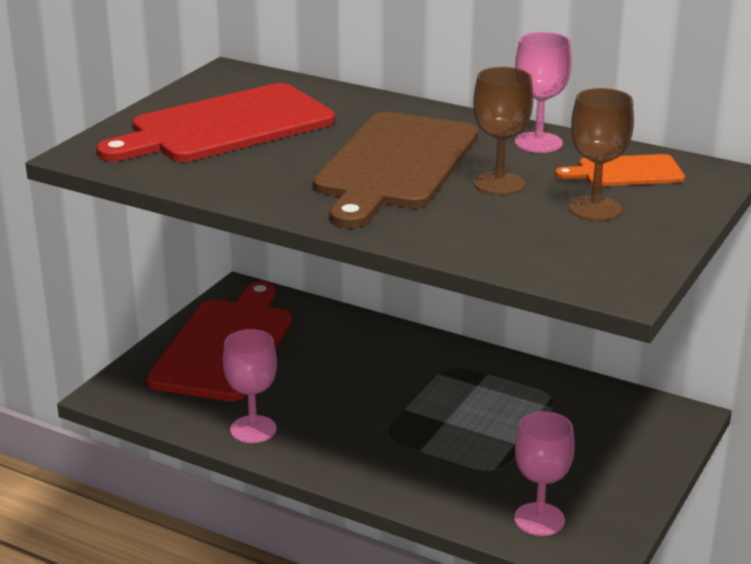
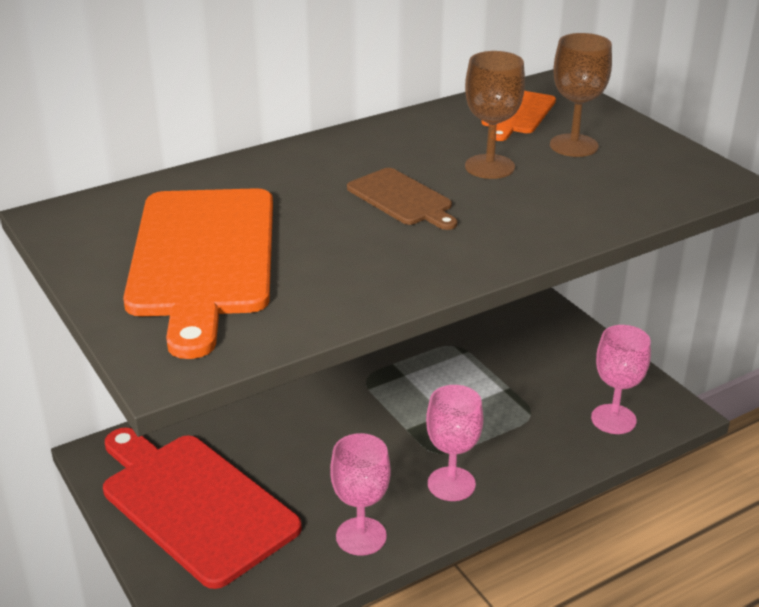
camera: 60 degrees left, 5 degrees up
red cutting board [96,83,335,162] -> orange cutting board [123,188,273,359]
brown cutting board [313,112,478,228] -> brown cutting board [347,168,457,230], size x0.49
pink goblet [515,32,572,153] -> pink goblet moved to [426,385,483,501]

